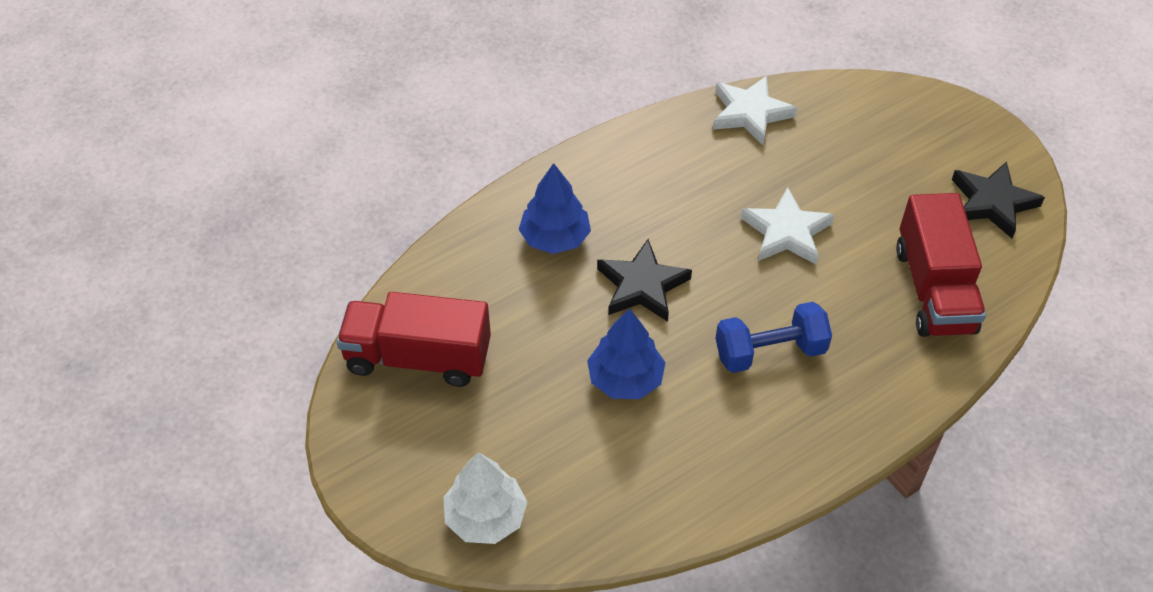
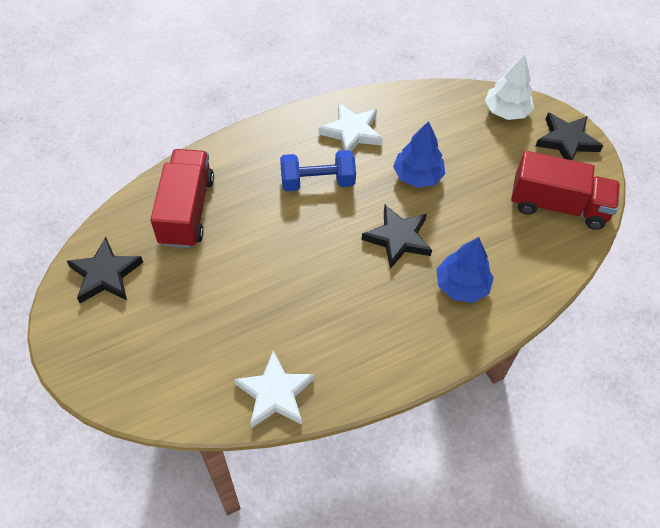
camera: 175 degrees left, 5 degrees up
white star [741,187,835,265] -> white star moved to [319,103,383,151]
none -> black star [536,113,603,160]

